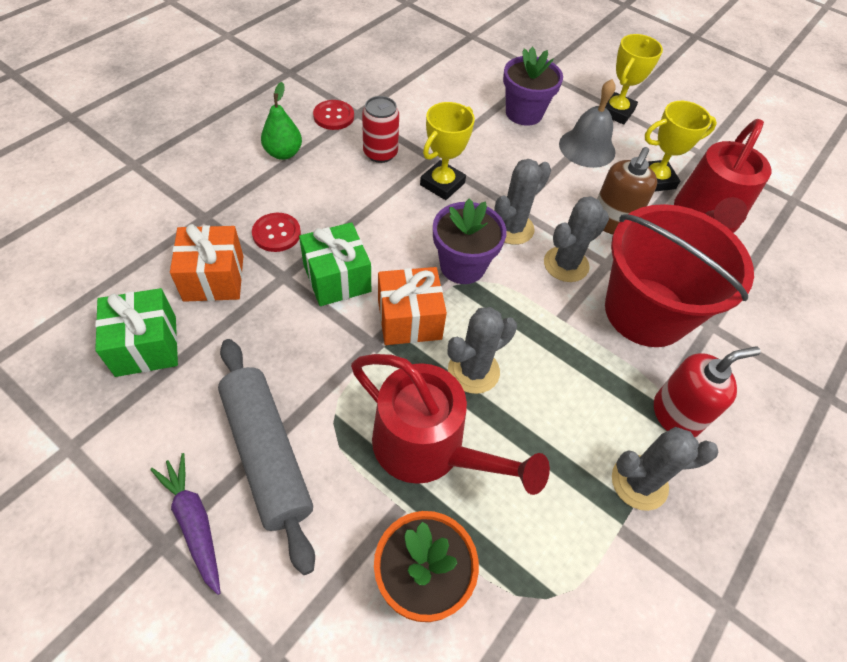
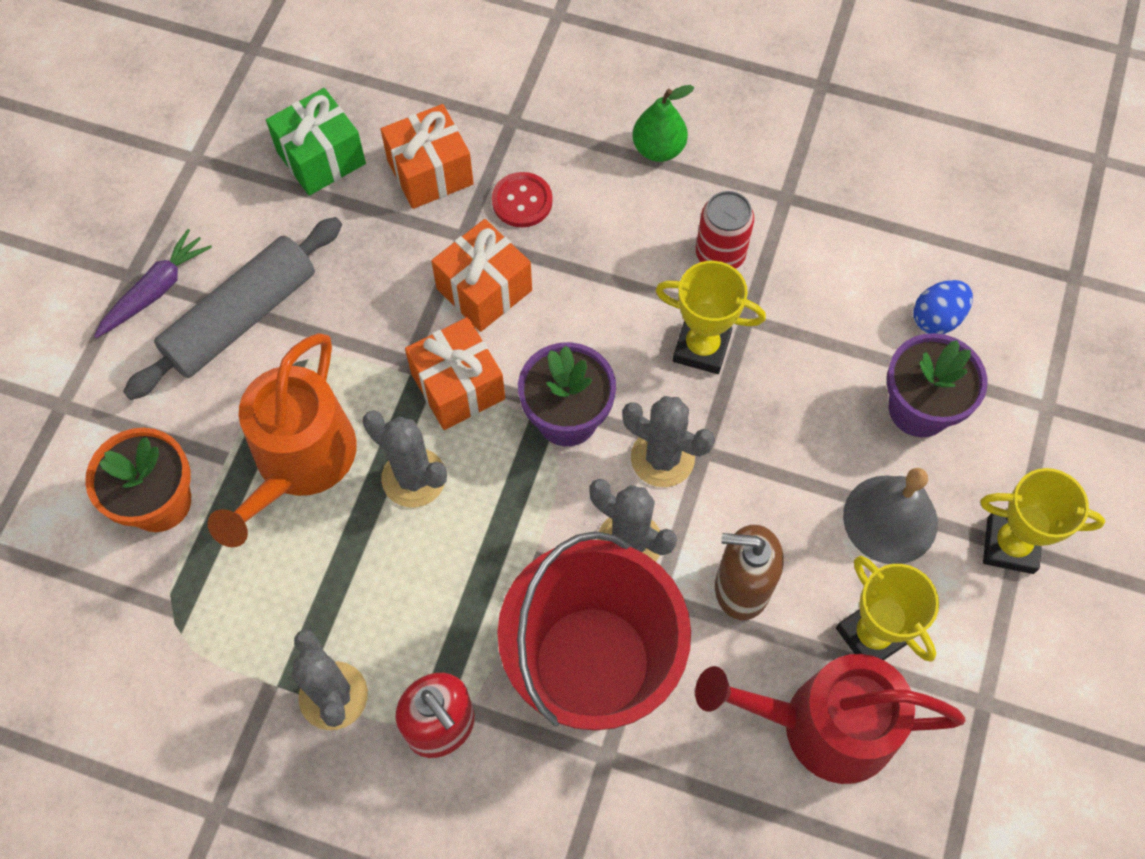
camera: 75 degrees right, 10 degrees up
green gift [299,222,371,306] -> orange gift [431,219,532,332]
red button [313,100,354,130] -> none
red watering can [351,354,550,495] -> orange watering can [208,333,357,547]
none -> blue egg [913,280,973,334]

